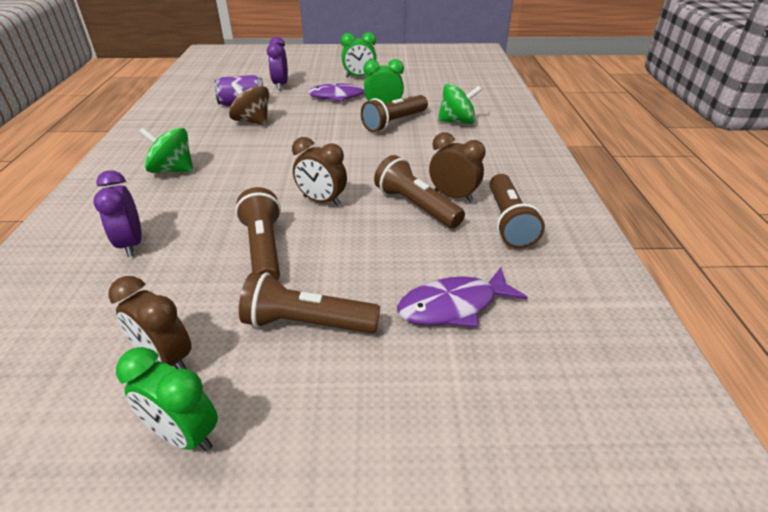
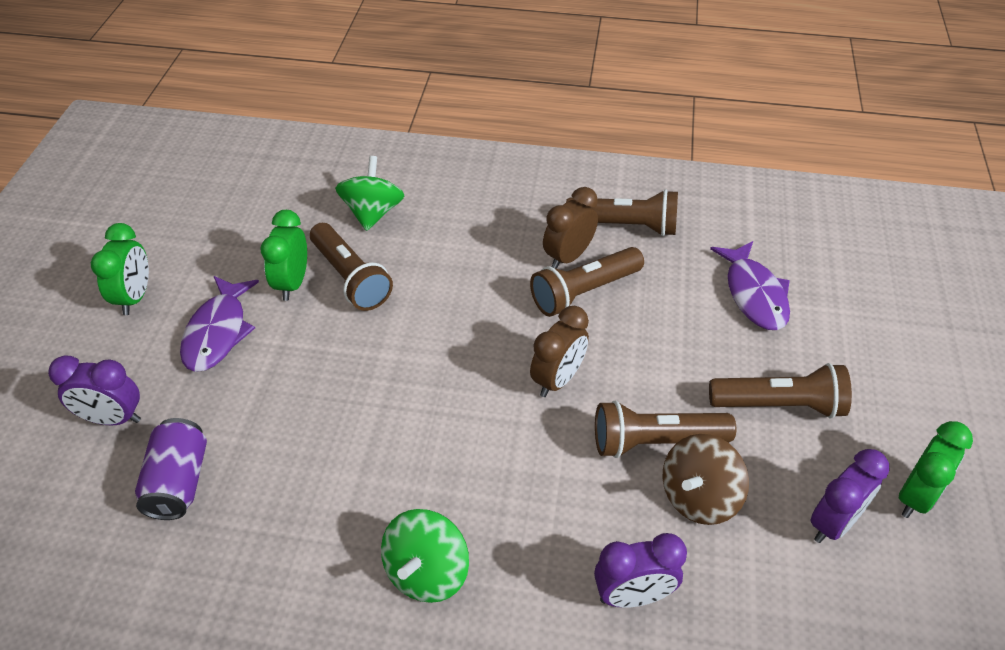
camera: 80 degrees left, 10 degrees up
brown clock [108,276,192,369] -> purple clock [810,449,890,543]
brown spinning top [229,82,269,125] -> brown spinning top moved to [663,434,749,525]
brown flashlight [239,272,380,333] -> brown flashlight turned 105 degrees counterclockwise [709,363,852,419]

